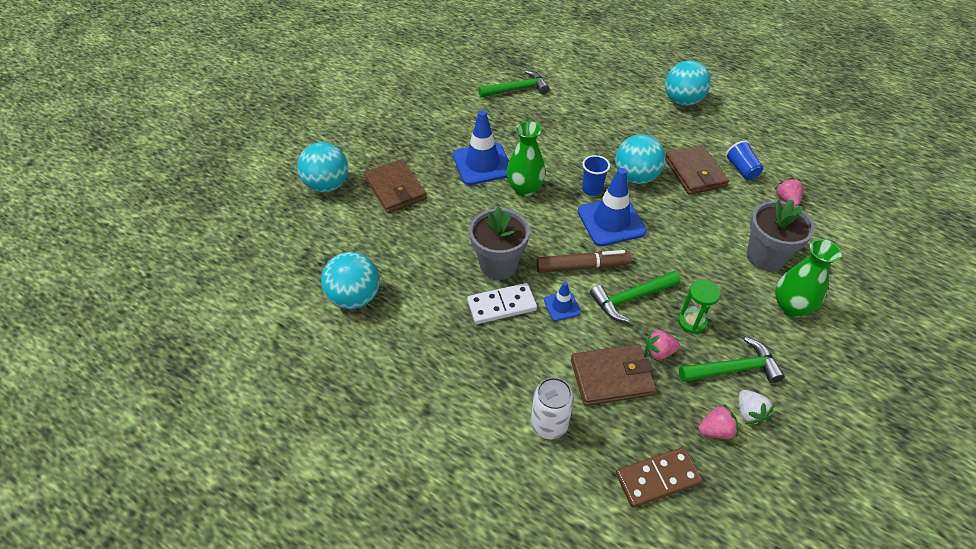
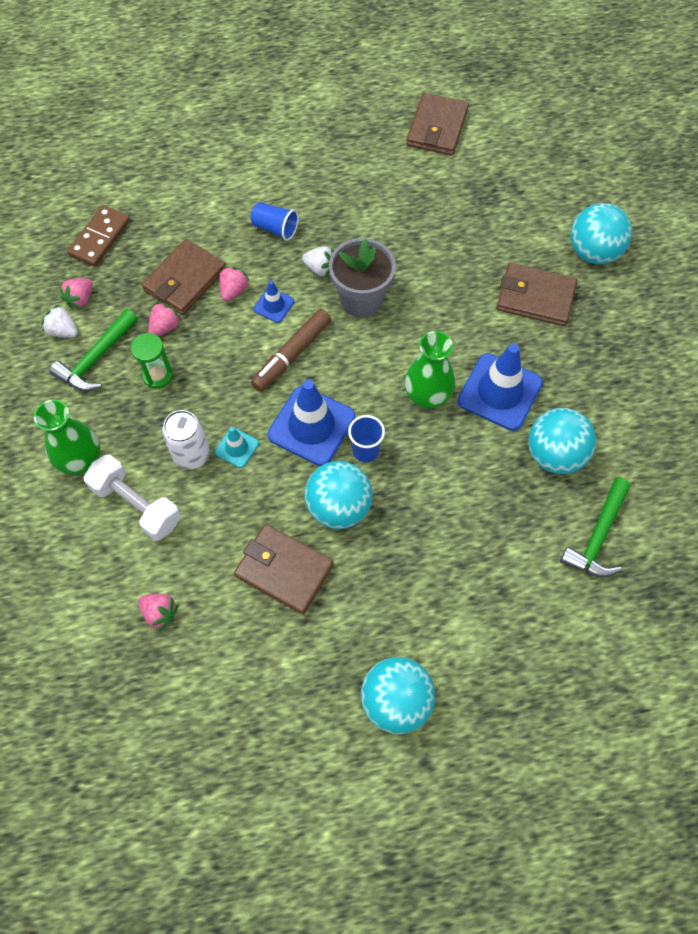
camera: 135 degrees right, 15 degrees up
turquoise ball [321,252,380,309] -> turquoise ball moved to [528,408,596,474]
white domino [467,283,537,324] -> white strawberry [302,246,334,277]
white can [531,377,574,439] -> white can moved to [162,410,210,470]
green hammer [590,271,681,322] -> none
blue cup [725,141,763,180] -> blue cup moved to [251,202,299,241]
grey flower pot [747,200,815,271] -> white dumbbell [84,455,181,541]
none -> turquoise traffic cone [215,427,259,468]
none -> pink strawberry [219,266,250,302]
none -> brown wallet [406,93,469,156]

